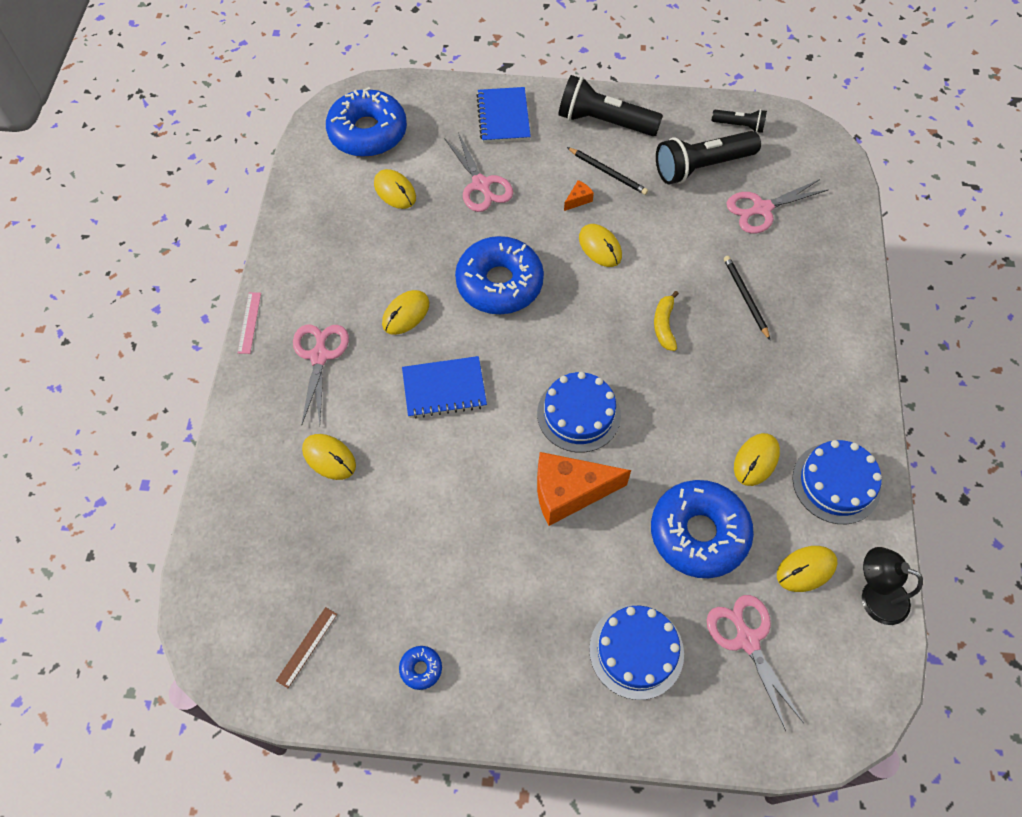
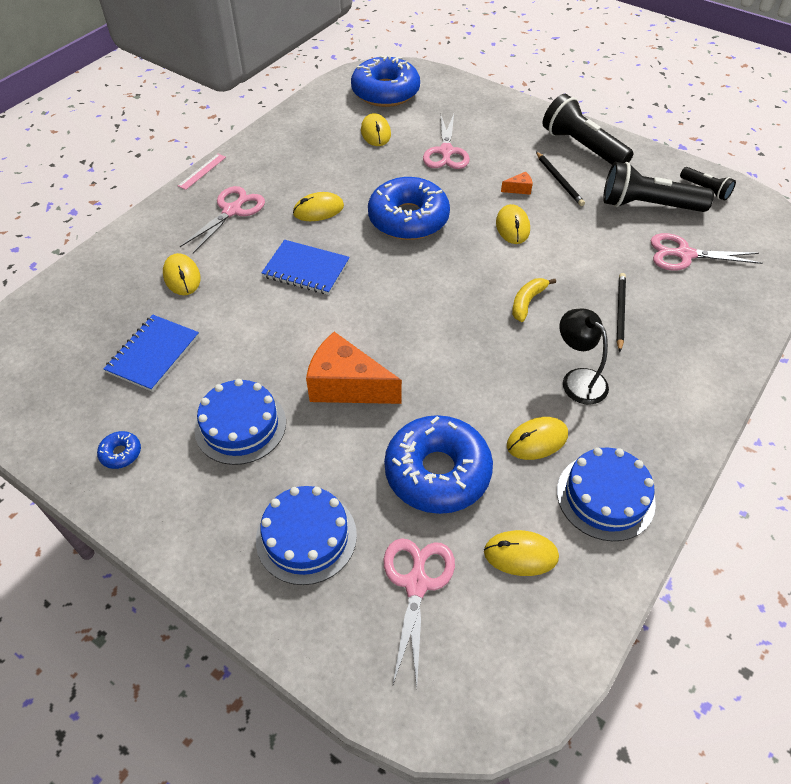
camera: 30 degrees right, 10 degrees down
brown ruler [276,607,337,688] -> none
blue notebook [476,87,531,143] -> blue notebook moved to [104,315,199,392]
blue cake [537,372,621,452] -> blue cake moved to [195,379,286,465]
black lamp [862,547,923,625] -> black lamp moved to [559,309,609,405]

